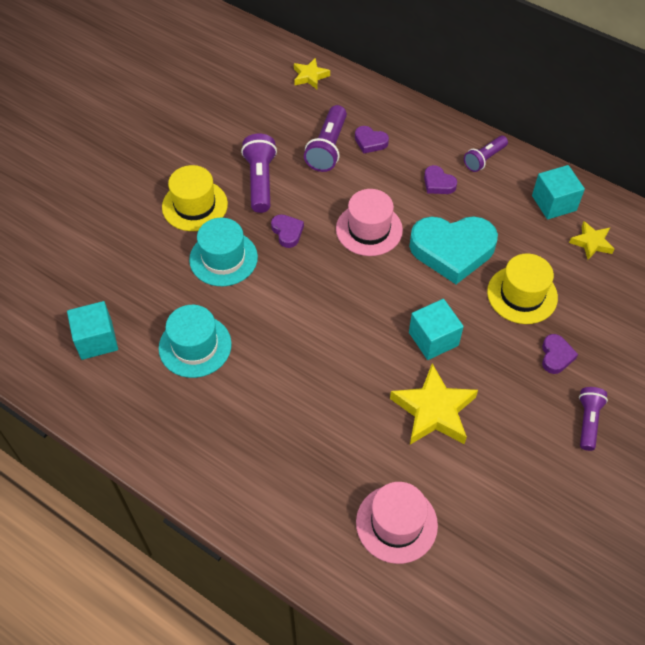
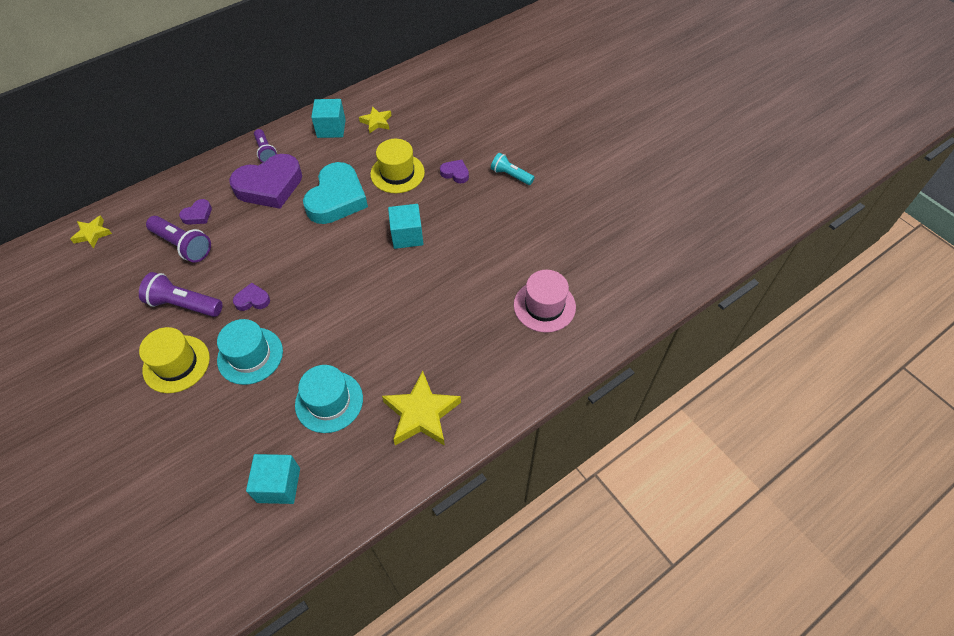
camera: 70 degrees left, 0 degrees up
pink hat [336,189,403,256] -> none
yellow star [390,364,478,445] -> yellow star moved to [382,371,461,446]
purple heart [424,165,457,194] -> purple heart [229,154,302,209], size x2.25
purple flashlight [579,387,608,451] -> turquoise flashlight [491,153,535,185]

